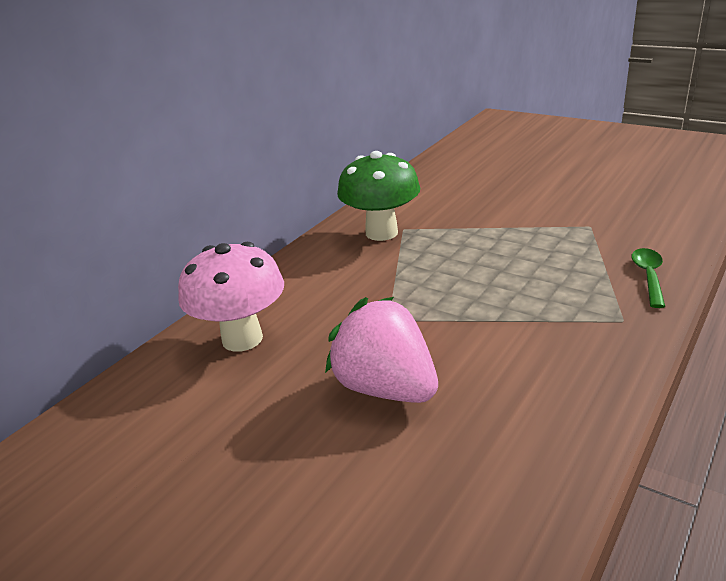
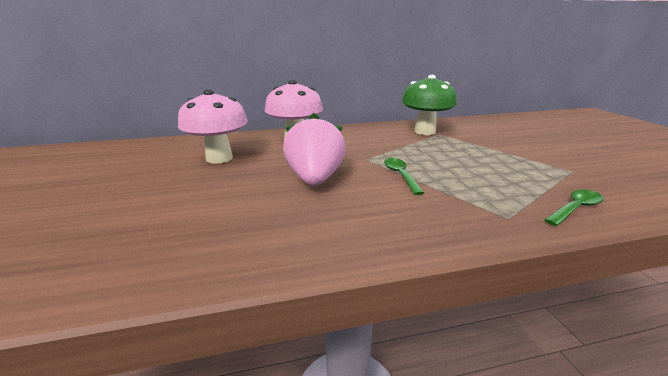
camera: 40 degrees right, 5 degrees down
none -> pink mushroom [178,89,248,164]
none -> green spoon [384,158,424,195]

